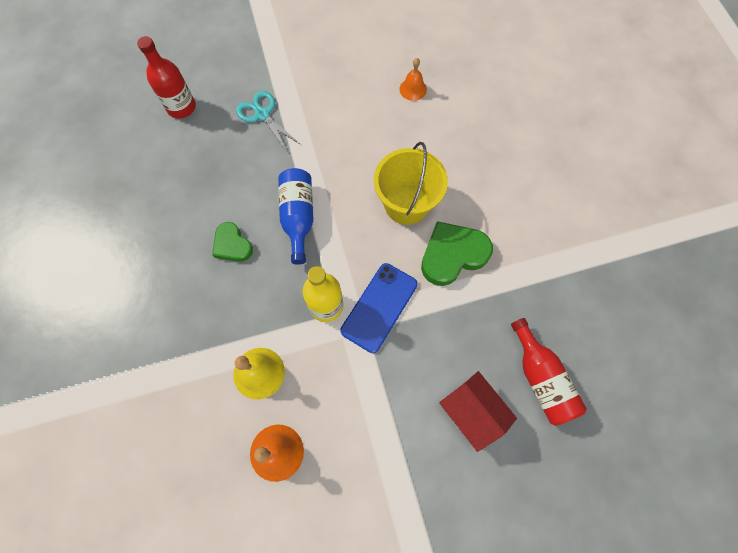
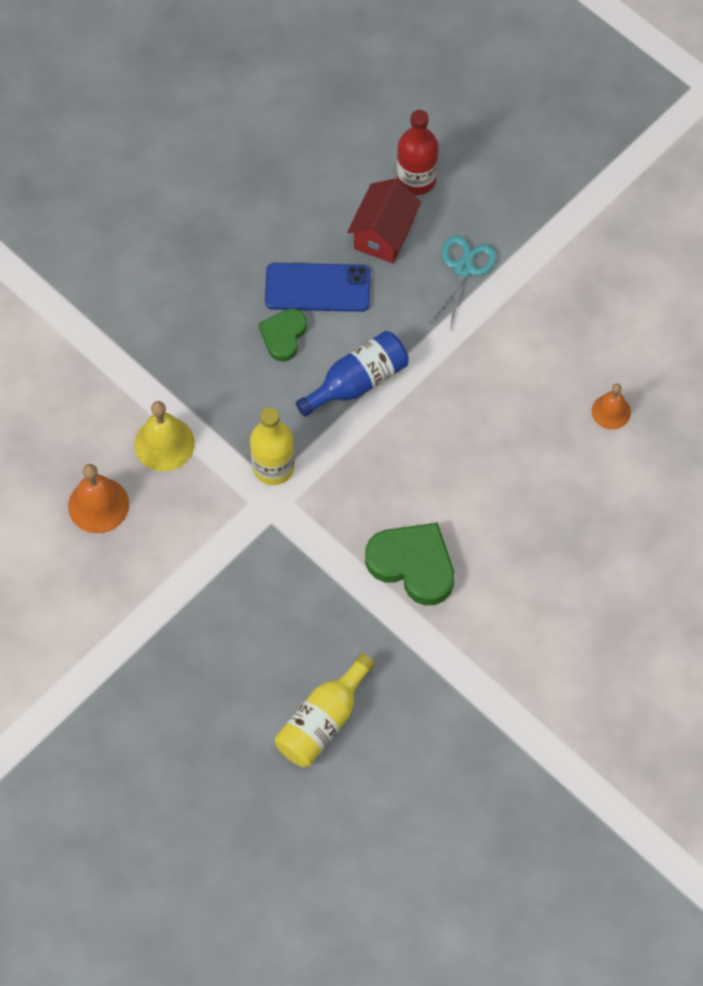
camera: 60 degrees right, 5 degrees down
blue phone [340,263,418,353] -> blue phone moved to [265,263,371,312]
yellow bucket [374,142,448,225] -> none
red house [439,371,517,452] -> red house moved to [347,178,421,263]
red bottle [511,318,587,426] -> yellow bottle [275,653,375,767]

